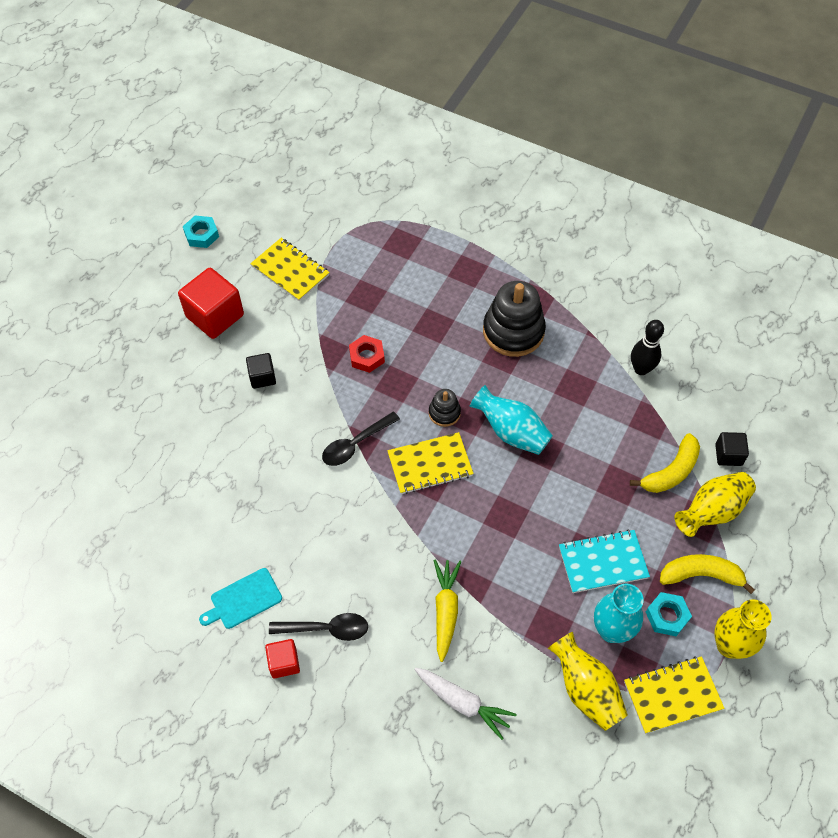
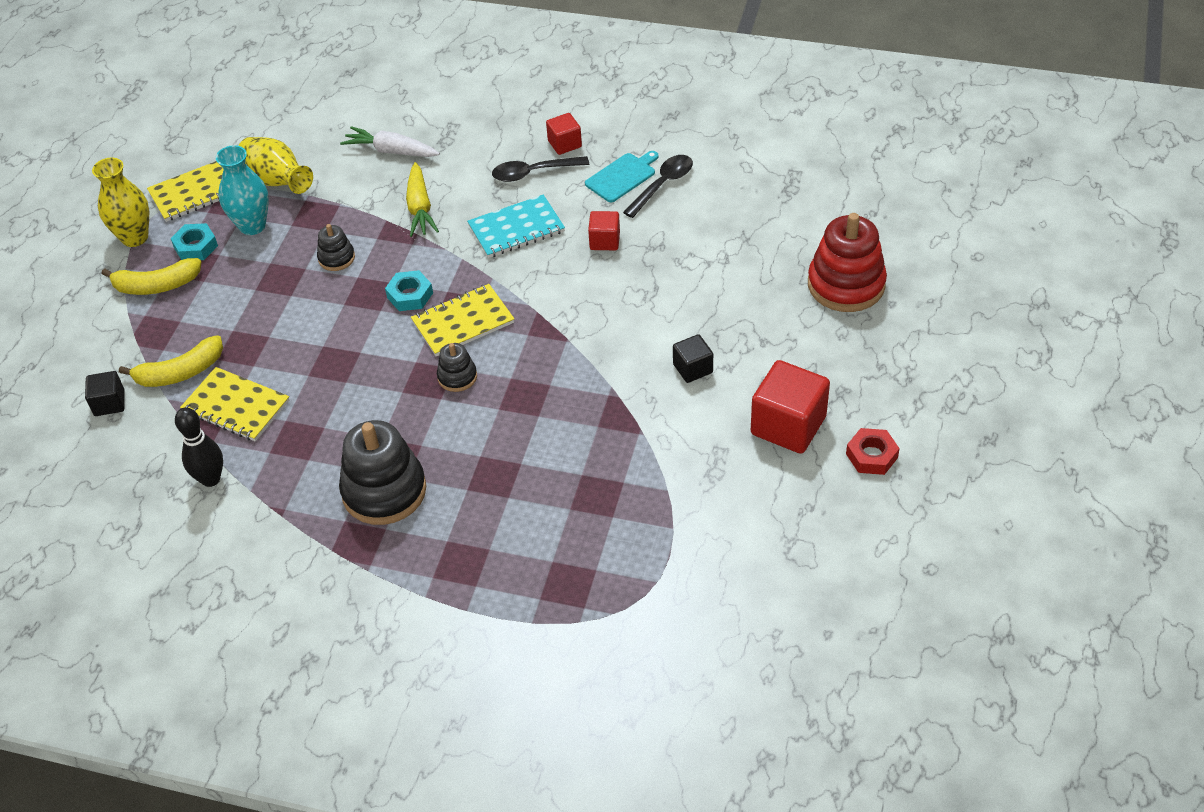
camera: 170 degrees right, 10 degrees down
turquoise nut [183,216,219,248] -> turquoise nut moved to [385,270,433,311]
yellow notebook [250,238,330,301] -> yellow notebook moved to [180,367,289,441]
black spoon [322,412,400,466] -> black spoon moved to [623,155,693,218]
red nut [349,335,385,373] -> red nut moved to [846,428,900,475]
turquoise vase [470,385,553,455] -> none
turquoise notebook [559,529,650,593] -> turquoise notebook moved to [467,195,565,258]
yellow banana [630,433,700,493] -> yellow banana turned 150 degrees counterclockwise [119,335,223,387]
yellow vase [674,472,756,537] -> none
none -> black stacking toy [317,224,355,271]
none -> red cube [588,211,620,250]
none -> red stacking toy [808,213,887,312]

